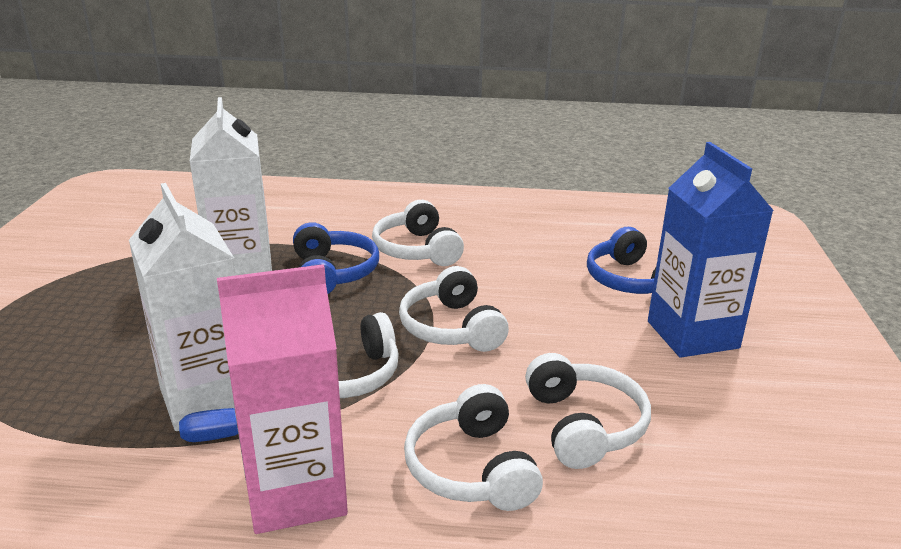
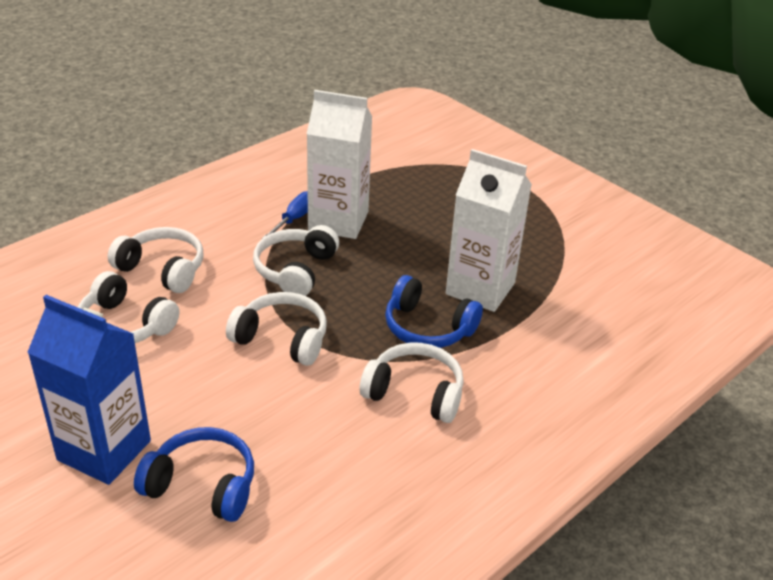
camera: 130 degrees right, 10 degrees up
pink carton [217,264,348,534] -> none

